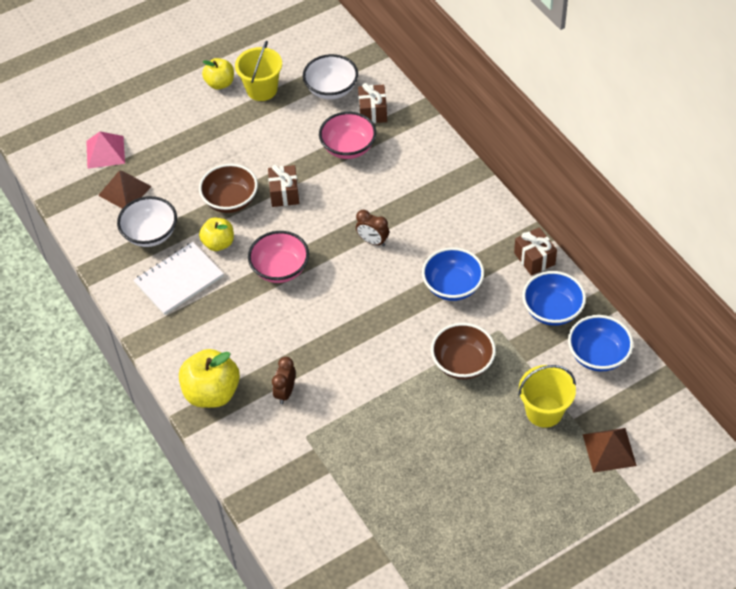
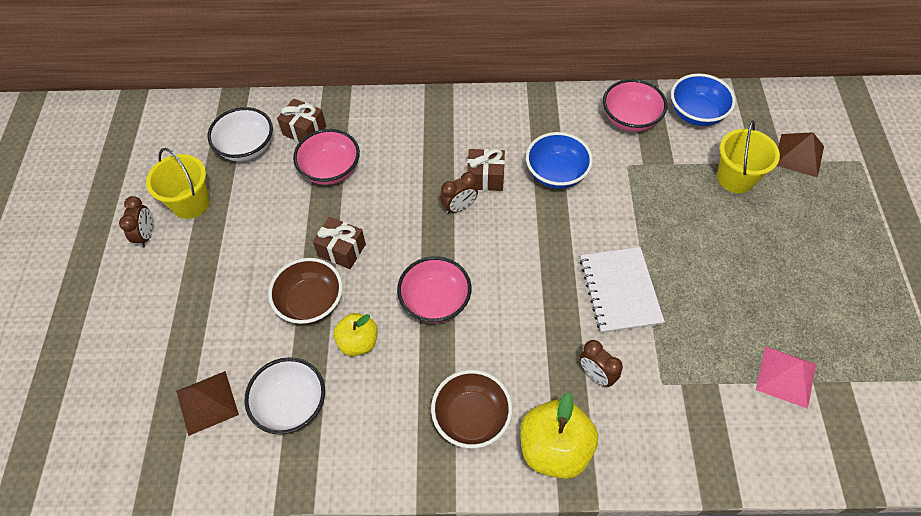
camera: 60 degrees left, 5 degrees up
pink pyramid [86,132,125,169] -> pink pyramid moved to [756,347,816,409]
white notebook [134,242,224,315] -> white notebook moved to [580,247,665,333]
yellow apple [202,58,234,89] -> brown clock [119,196,153,248]
brown bowl [431,323,496,379] -> brown bowl moved to [431,370,512,448]
brown gift [514,227,557,276] -> brown gift moved to [467,149,505,191]
blue bowl [522,271,586,326] -> pink bowl [603,79,667,132]

